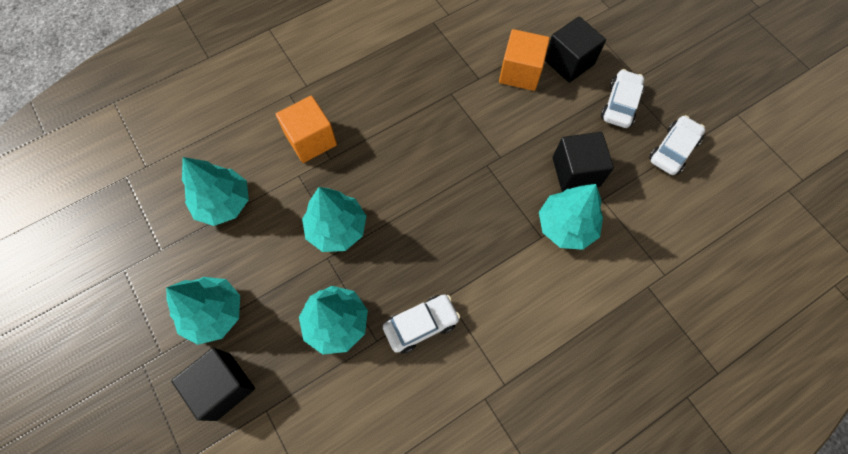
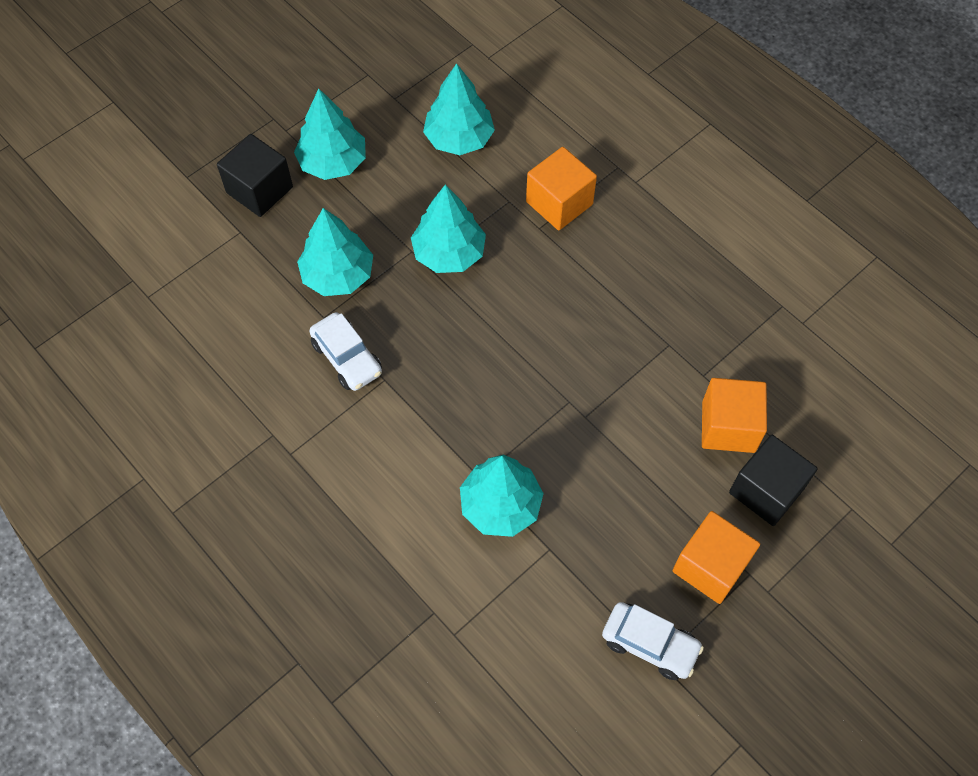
camera: 80 degrees right, 5 degrees down
black cube [553,132,614,192] -> none
white car [601,69,644,128] -> orange cube [673,511,760,604]

